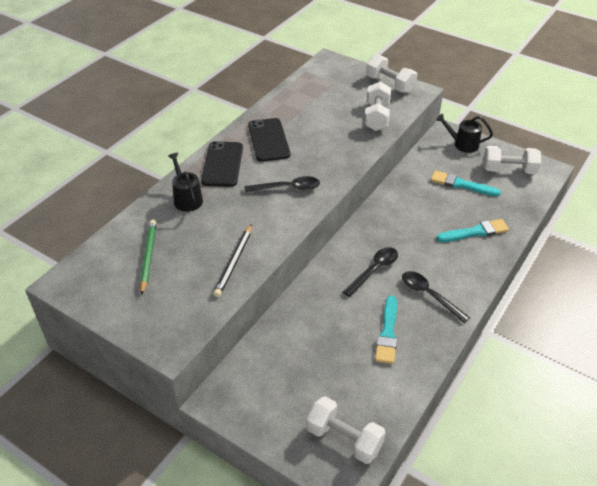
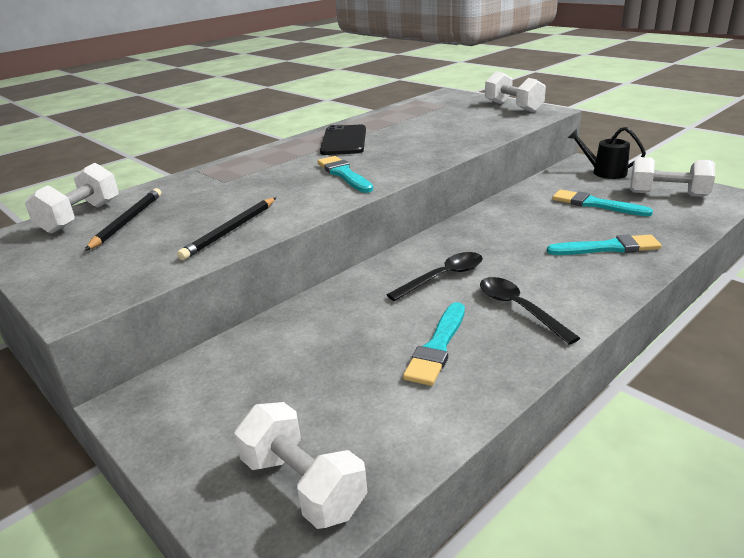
camera: 15 degrees right, 15 degrees down
green pencil [140,219,157,295] -> black pencil [84,188,161,251]
black watering can [168,153,203,212] -> none
black phone [201,141,243,187] -> none
black spoon [245,176,320,192] -> turquoise brush [317,156,373,193]
white dumbbell [364,82,391,131] -> white dumbbell moved to [25,163,119,233]

